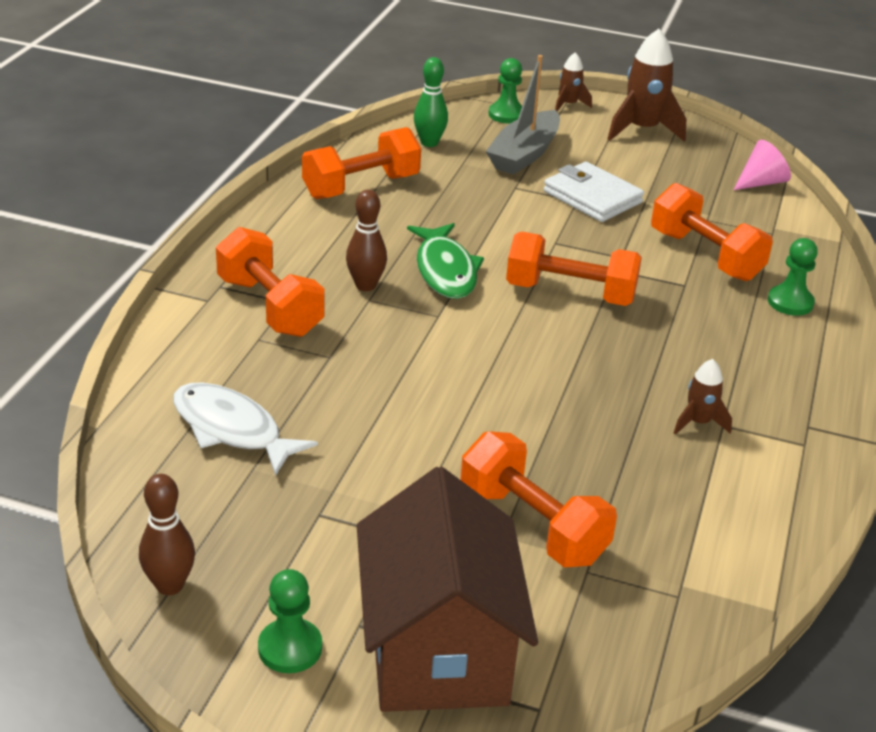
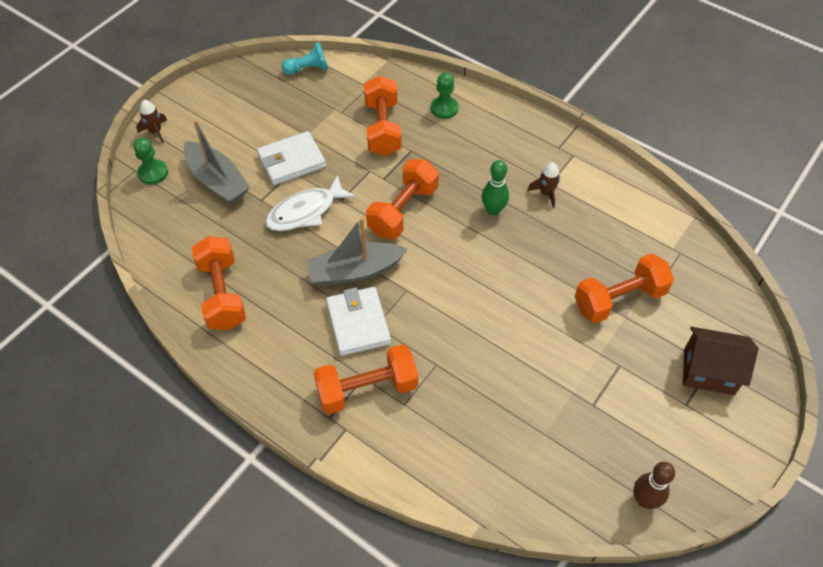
camera: 70 degrees left, 20 degrees up
white fish [173,382,318,476] -> white fish moved to [265,175,356,231]
green pawn [258,569,322,673] -> none
brown bowling pin [346,190,387,291] -> white wallet [326,287,391,356]
brown house [357,467,538,712] -> brown house [683,327,759,395], size x0.63
green fish [407,223,484,299] -> grey boat [306,217,407,286]
green bowling pin [414,57,448,147] -> green bowling pin moved to [482,160,509,215]
brown rocket [608,29,686,142] -> none
orange dumbbell [651,183,773,281] -> orange dumbbell turned 75 degrees counterclockwise [364,75,402,156]
pink cone [734,140,791,190] -> turquoise pawn [282,42,328,75]

